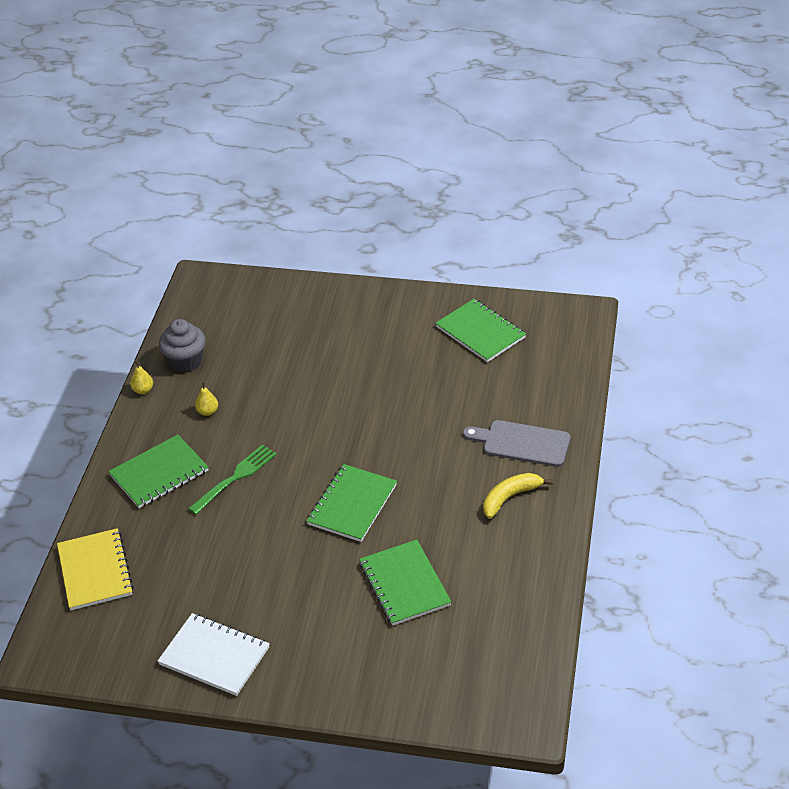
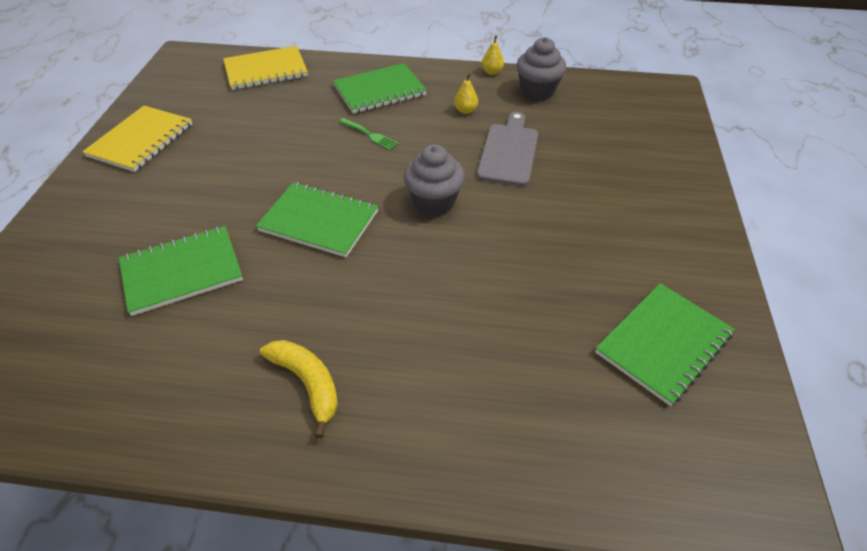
camera: 85 degrees right, 5 degrees up
green notebook [108,435,208,508] -> green notebook turned 75 degrees counterclockwise [333,63,427,114]
white notebook [158,613,270,696] -> yellow notebook [82,106,192,172]
green fork [188,445,277,515] -> green fork [339,118,399,150], size x0.63
grey cutting board [463,420,571,467] -> grey cutting board moved to [477,112,538,186]
none -> grey cupcake [404,144,465,216]

